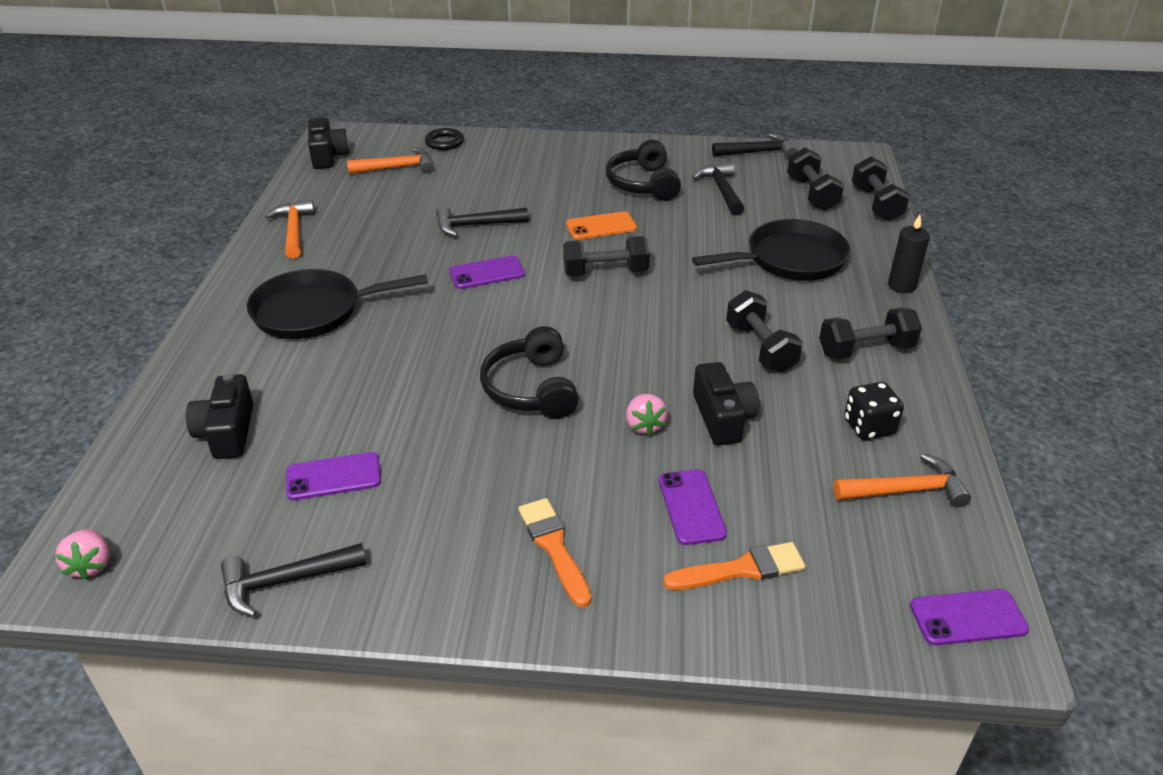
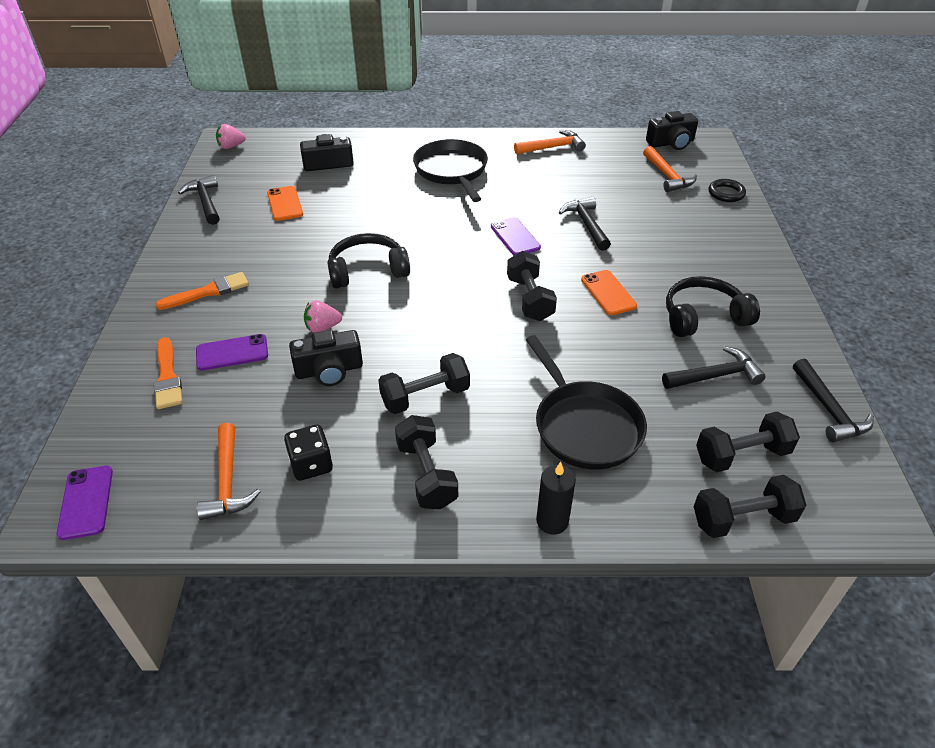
camera: 85 degrees right, 5 degrees up
purple phone [286,452,381,500] -> orange phone [267,186,303,221]

